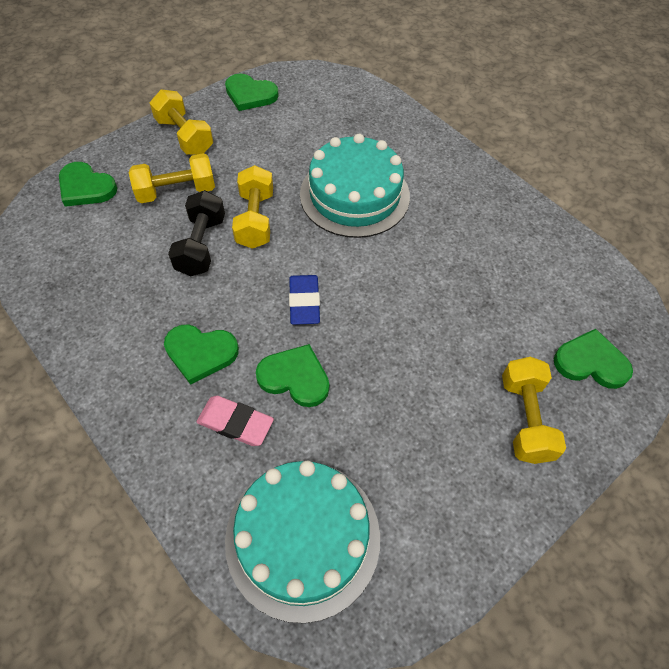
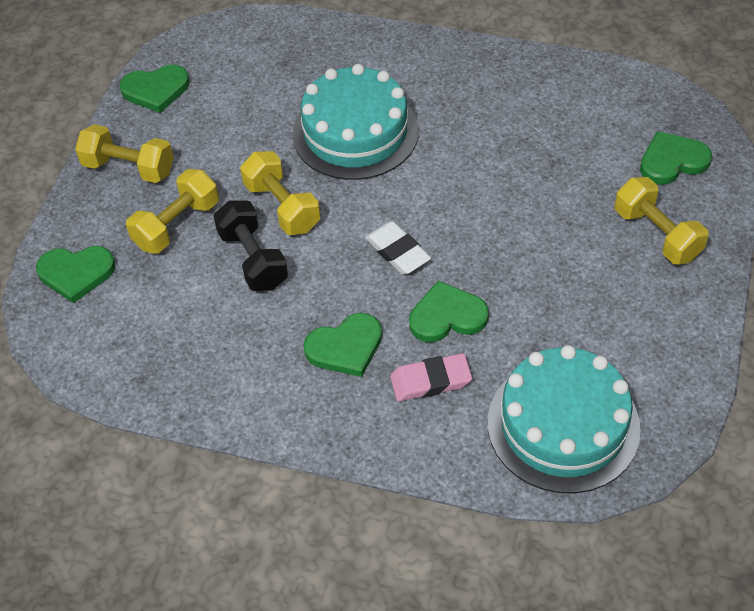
camera: 30 degrees left, 5 degrees down
blue eraser [289,275,320,325] -> white eraser [365,221,431,275]

